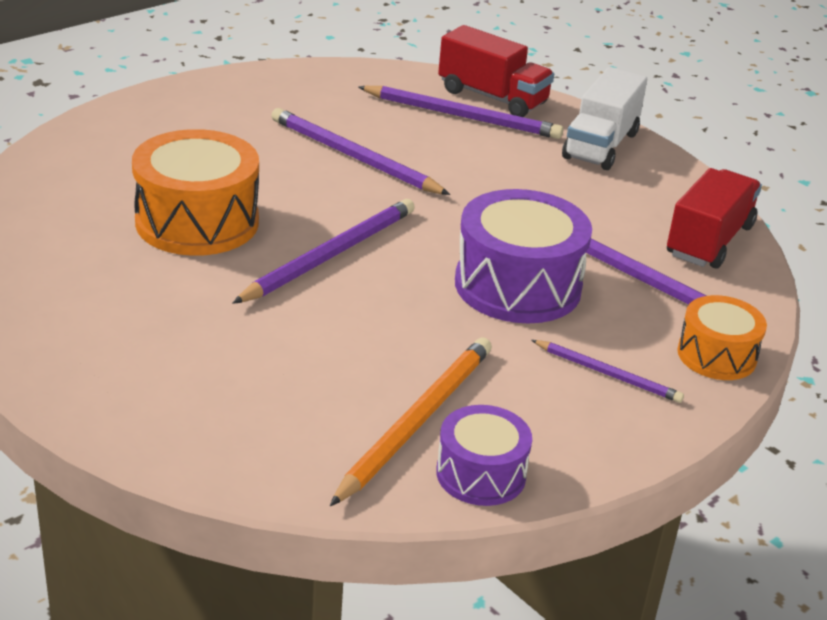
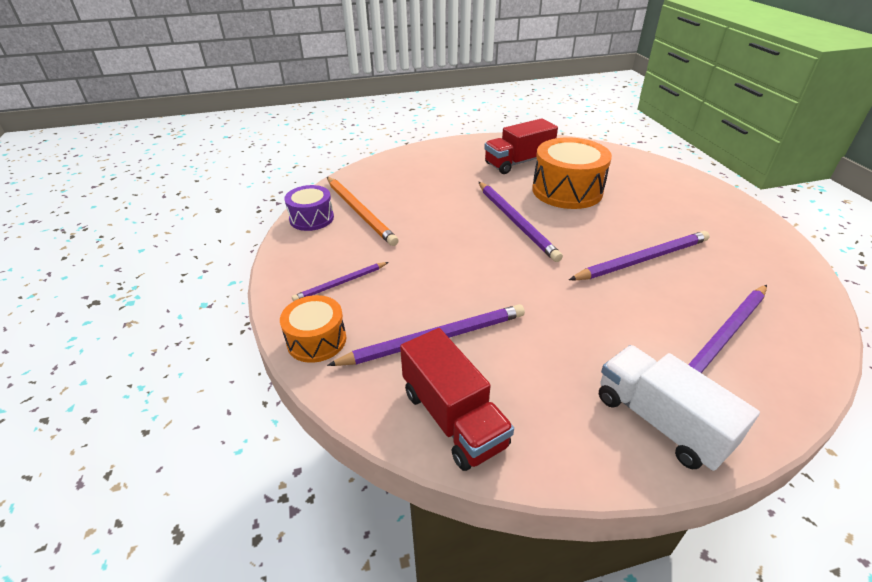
camera: 120 degrees right, 5 degrees up
red truck [438,25,554,117] -> red truck moved to [484,118,558,174]
purple drum [455,189,592,323] -> none

